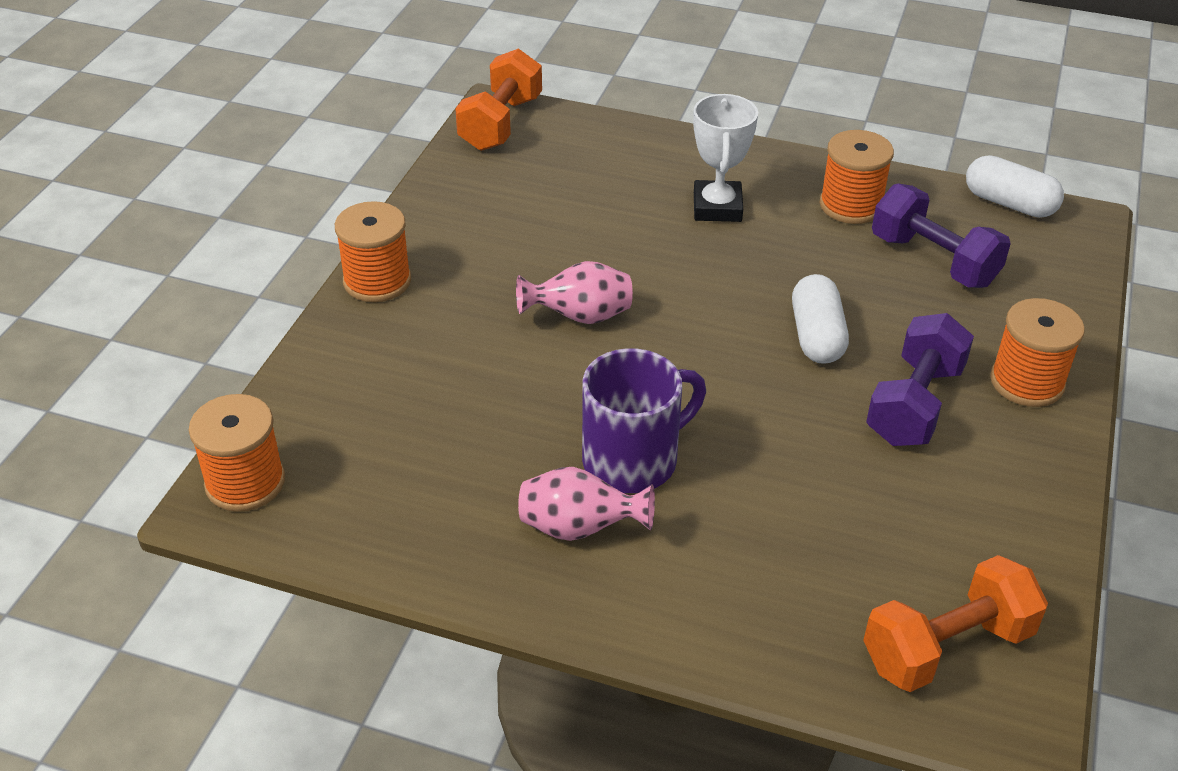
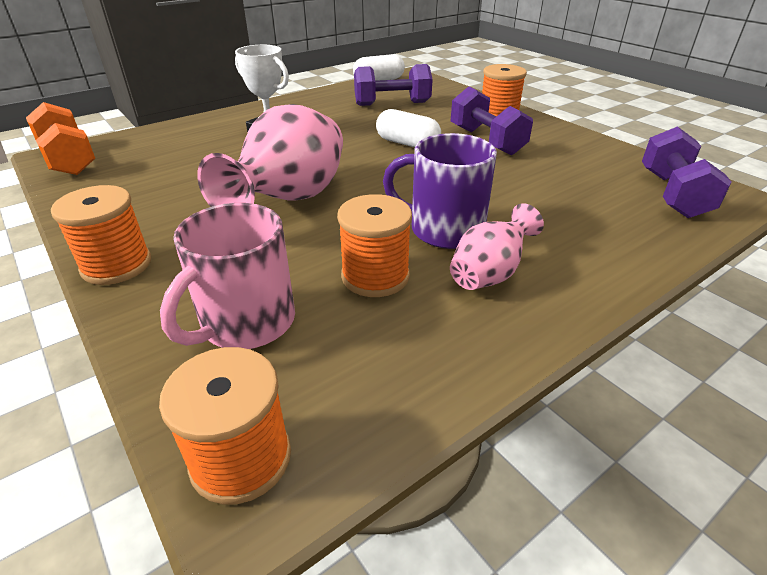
camera: 55 degrees left, 5 degrees down
pink vase [516,261,633,324] -> pink vase [197,104,343,207], size x1.84
purple mug [582,348,706,493] -> purple mug turned 75 degrees counterclockwise [383,133,497,249]
orange spool [819,130,894,224] -> orange spool moved to [337,194,412,297]
orange dumbbell [863,555,1048,692] -> purple dumbbell [642,126,732,218]
none -> pink mug [160,203,295,349]

